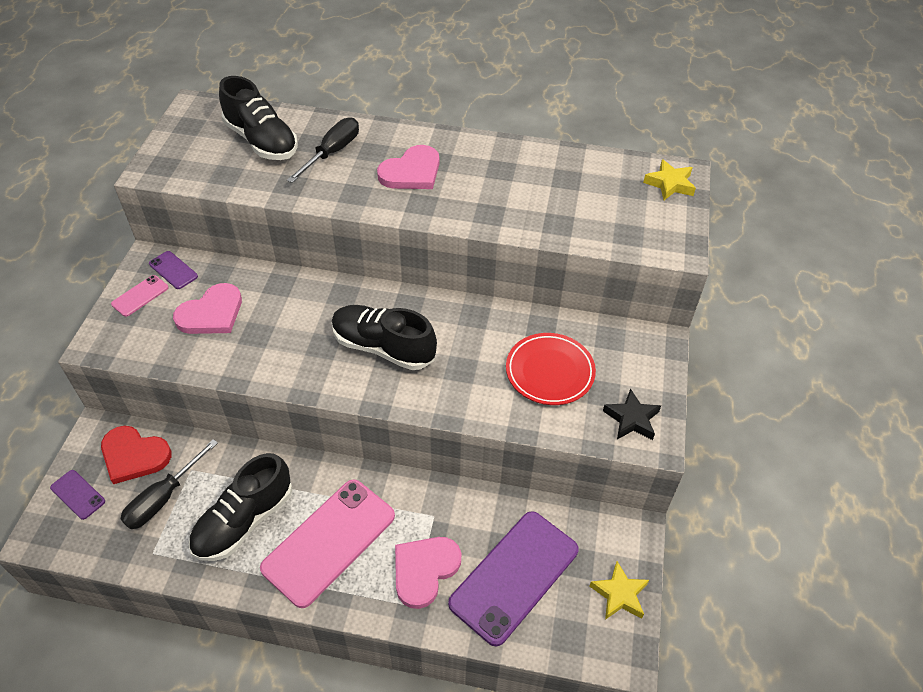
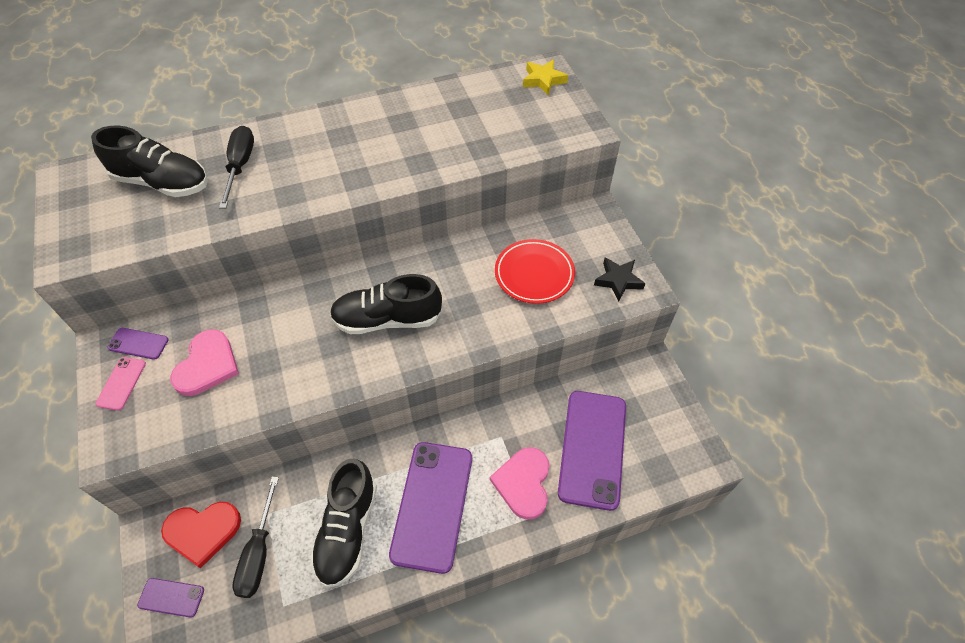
camera: 30 degrees left, 5 degrees up
pink phone [260,479,395,608] -> purple phone [389,442,472,574]
pink heart [377,145,439,189] -> none
yellow star [590,561,649,620] -> none

